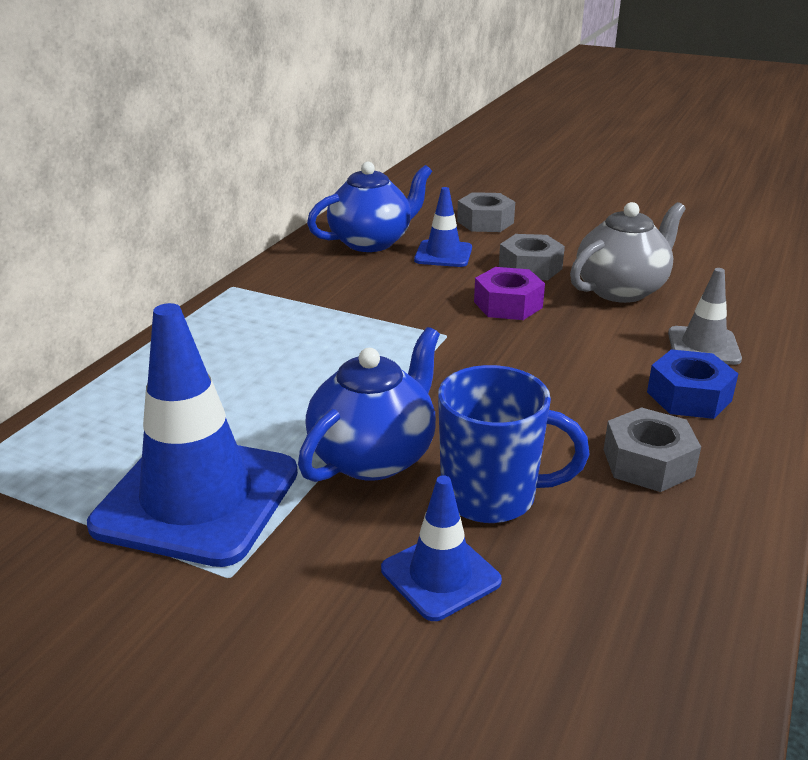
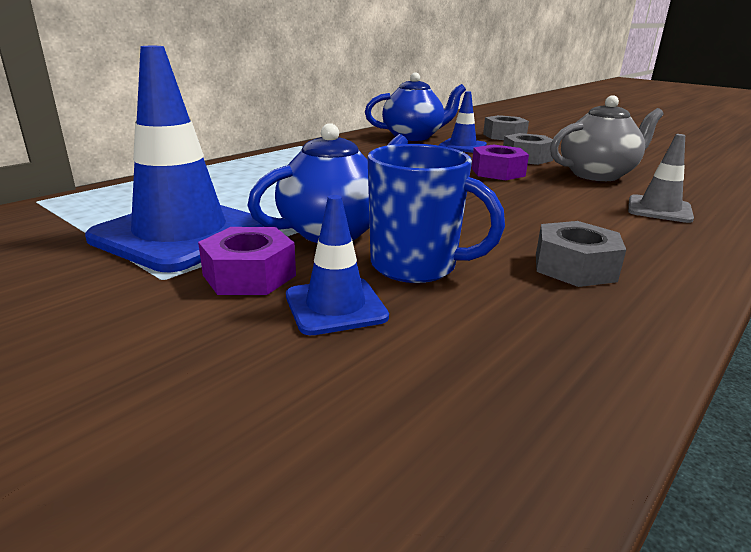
camera: 15 degrees right, 5 degrees down
blue nut [647,349,738,419] -> none
none -> purple nut [198,227,296,295]

